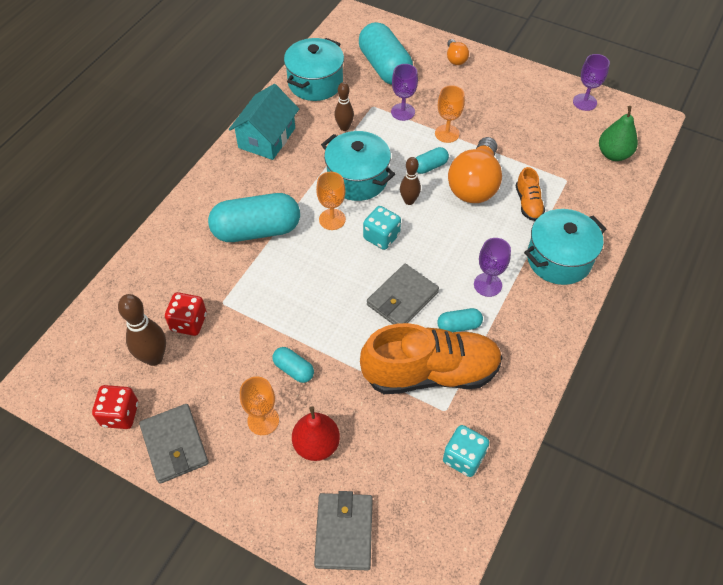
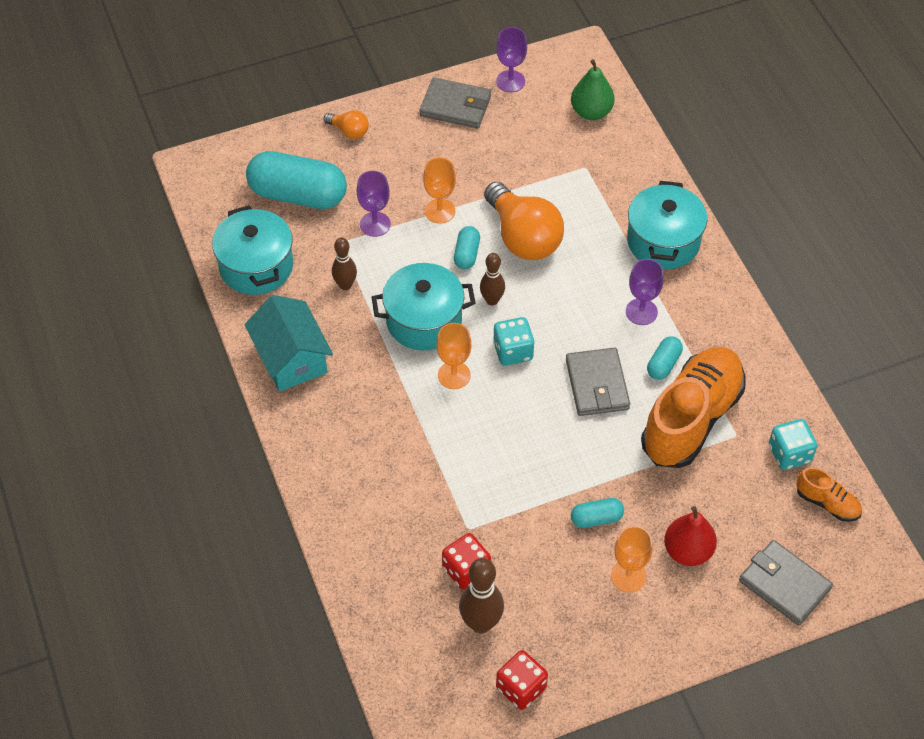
camera: 50 degrees left, 0 degrees up
grey wallet [139,404,209,484] -> grey wallet moved to [419,77,491,129]
turquoise capsule [208,193,300,242] -> none
orange shoe [516,167,545,221] -> orange shoe moved to [796,467,862,522]

